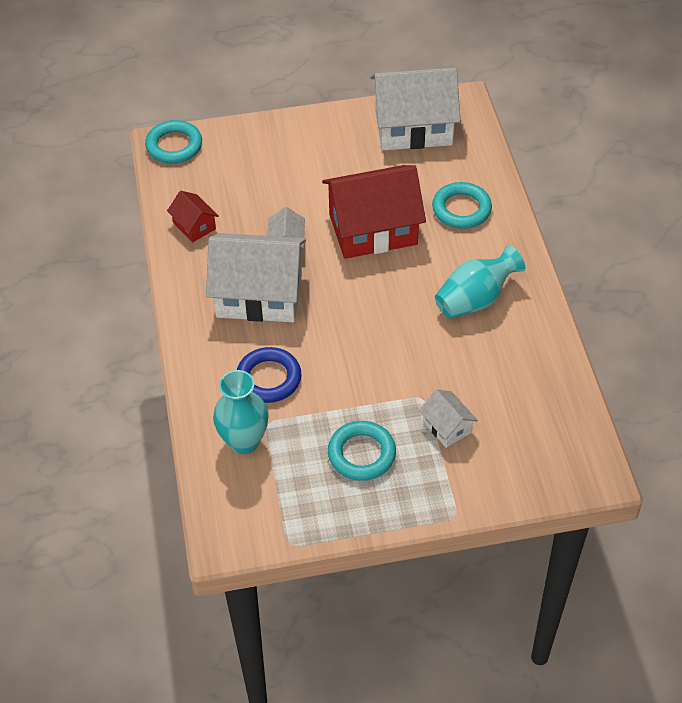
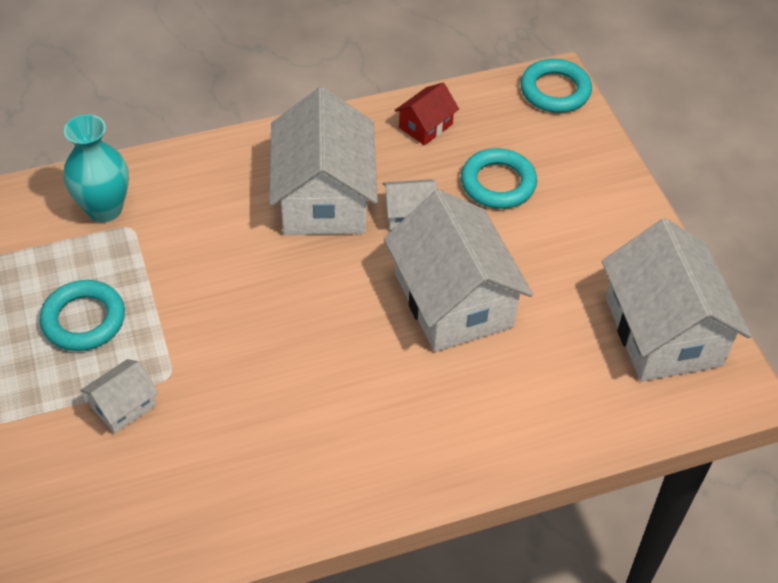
camera: 80 degrees right, 0 degrees up
blue ring [237,347,301,403] -> none
red house [322,165,426,259] -> white house [384,189,533,352]
turquoise ring [432,182,492,229] -> turquoise ring moved to [461,148,537,209]
turquoise vase [435,245,525,318] -> none

